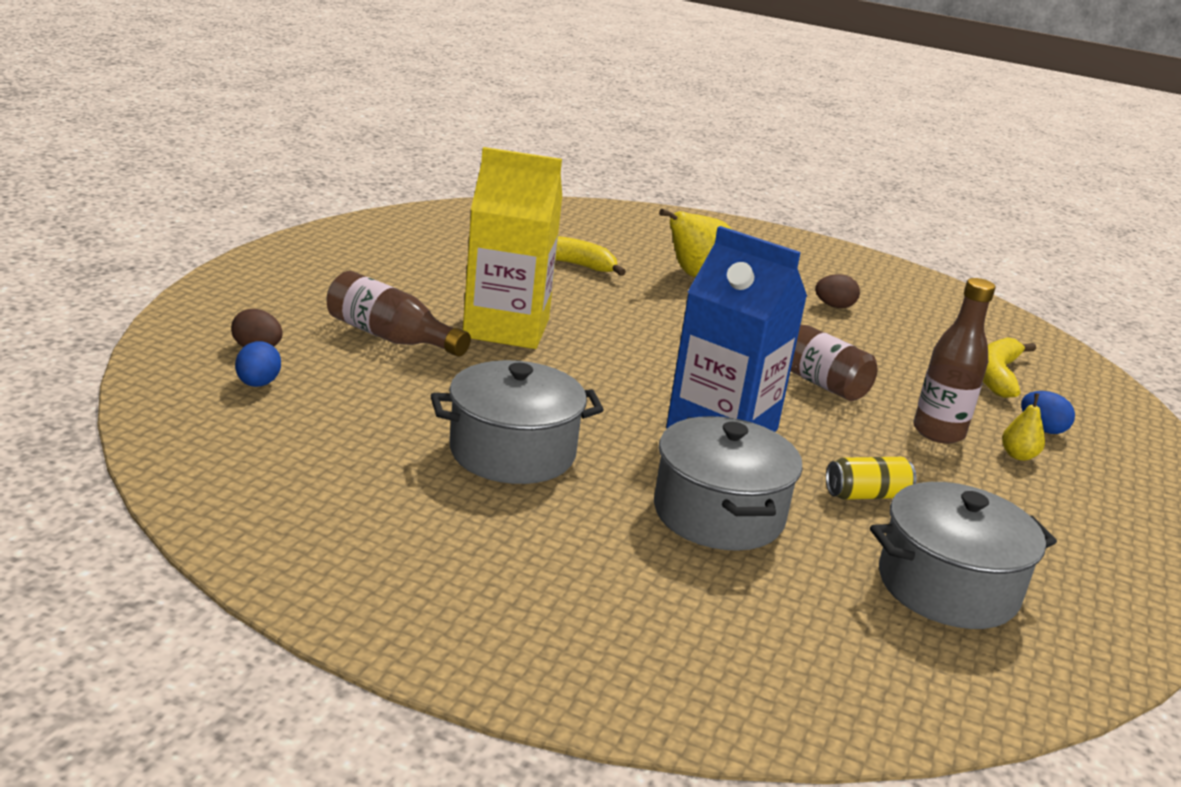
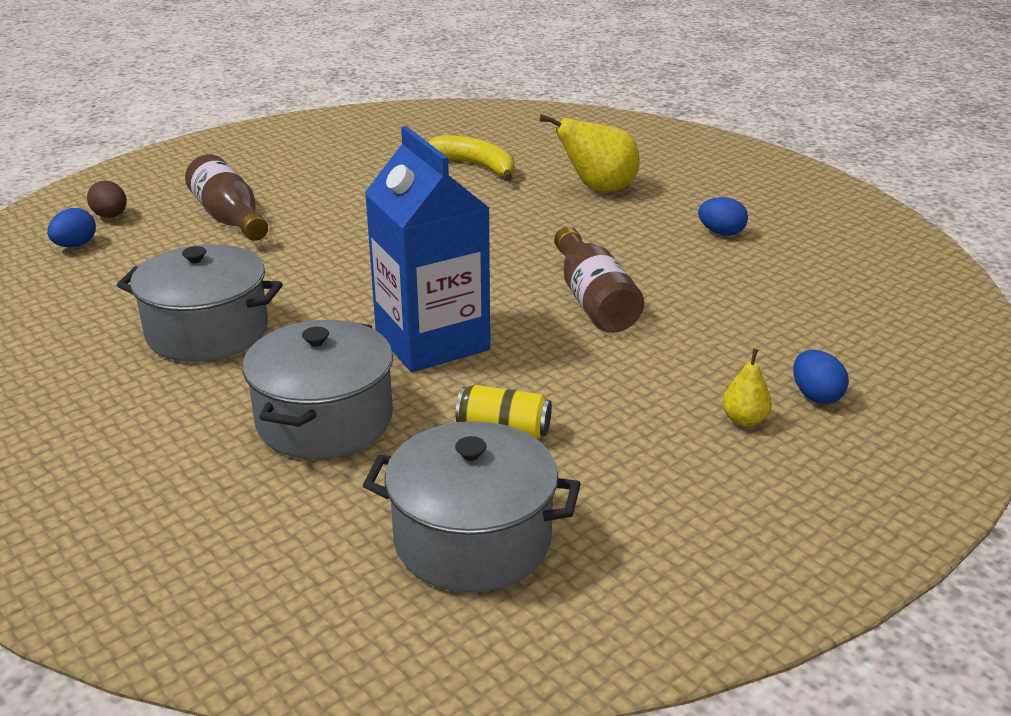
camera: 30 degrees right, 5 degrees up
yellow carton [463,147,562,349] -> none
brown egg [815,274,860,308] -> blue egg [698,197,748,236]
brown bottle [913,278,996,444] -> none
yellow banana [983,337,1036,398] -> none

